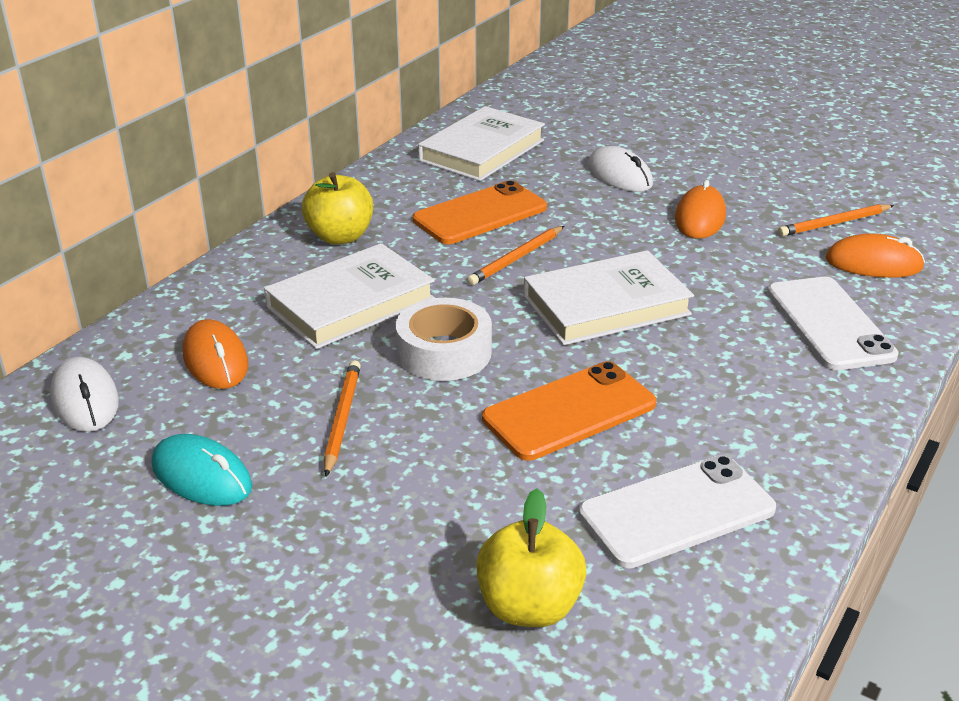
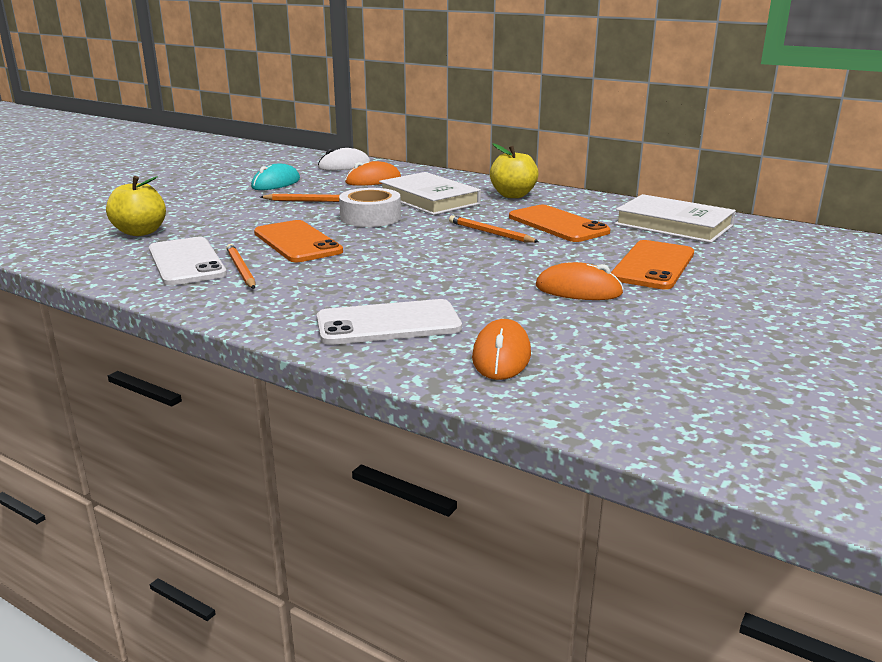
camera: 90 degrees right, 10 degrees down
white book [524,250,694,345] -> none
white mouse [587,146,653,192] -> orange phone [611,240,694,290]
orange pencil [778,204,894,237] -> orange pencil moved to [226,244,255,289]

